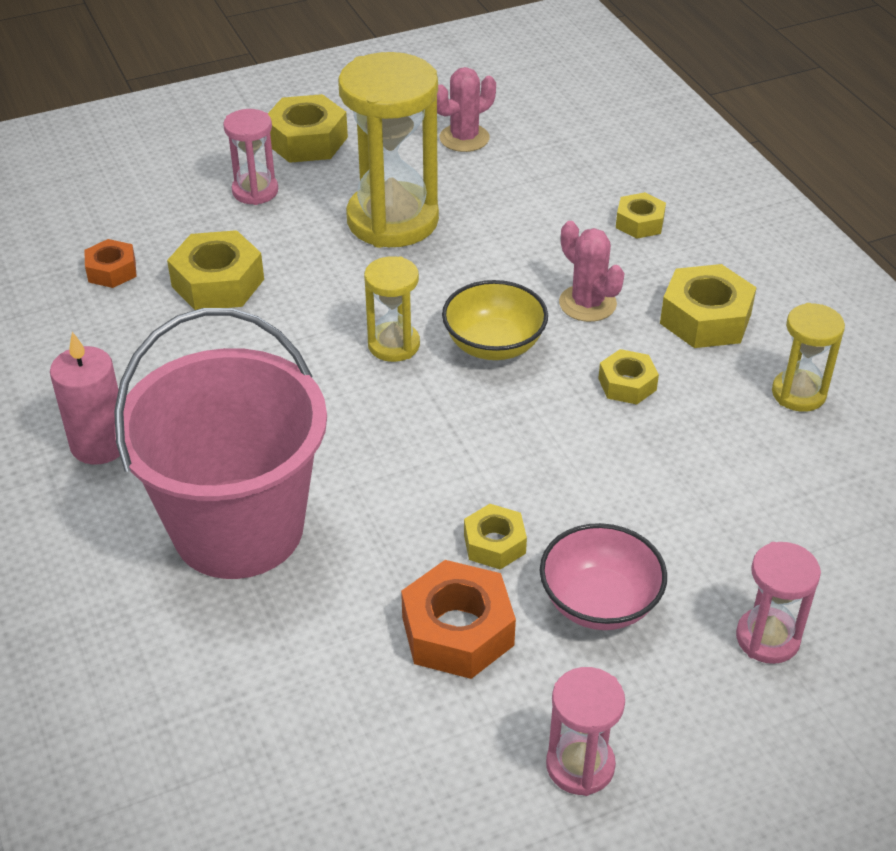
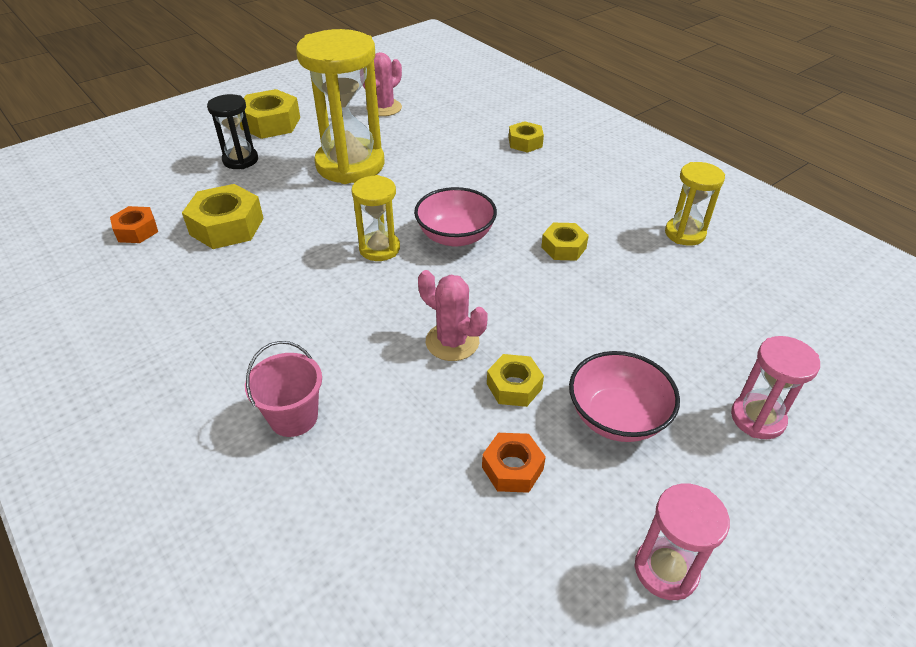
camera: 15 degrees left, 0 degrees up
pink candle [50,332,120,465] -> none
pink bucket [114,308,327,579] -> pink bucket [245,341,322,437], size x0.42
pink hourglass [223,109,278,205] -> black hourglass [207,94,258,169]
orange nut [401,560,516,679] -> orange nut [482,433,546,493], size x0.60
yellow bowl [442,280,548,360] -> pink bowl [414,187,497,247]
pink cactus [559,221,625,322] -> pink cactus moved to [418,270,488,361]
yellow nut [660,264,757,348] -> none

